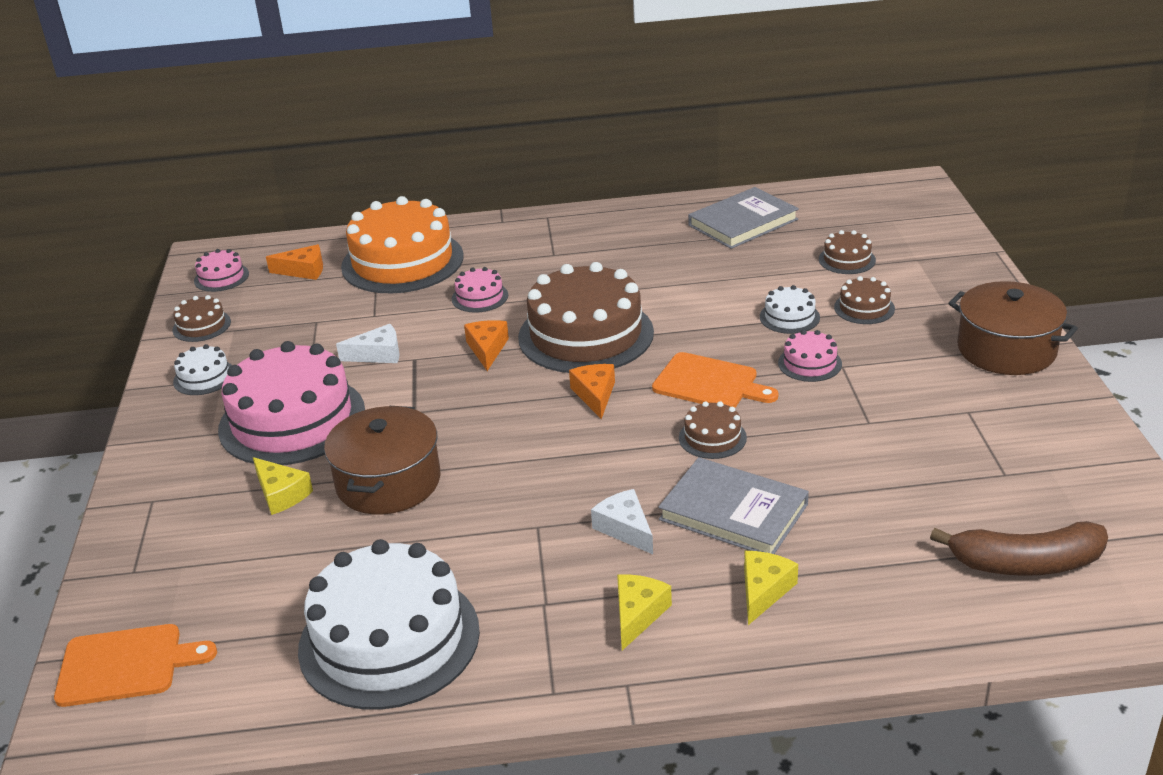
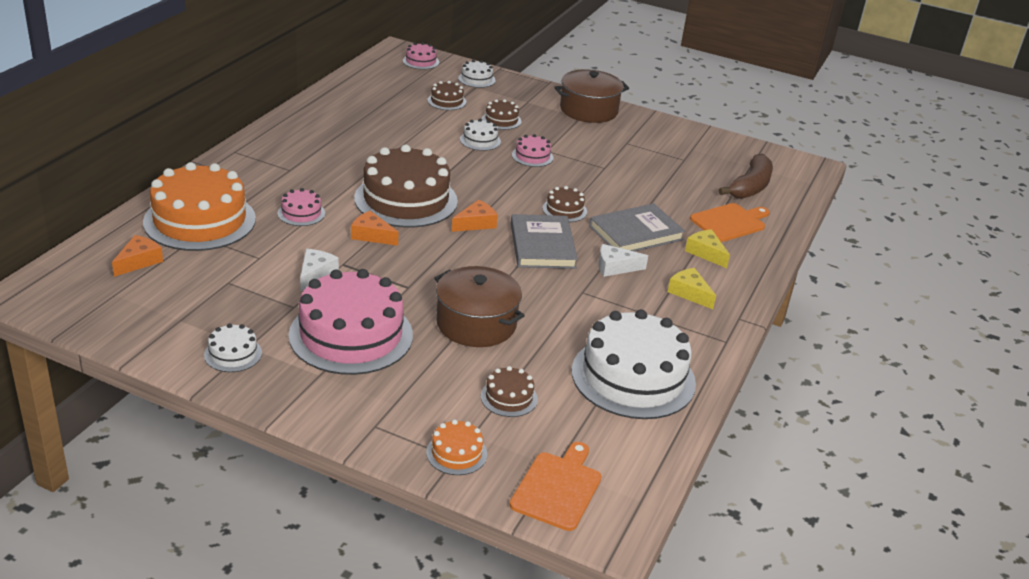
camera: 65 degrees left, 0 degrees up
brown cake [172,295,231,342] -> brown cake moved to [481,366,538,417]
pink cake [194,249,249,292] -> pink cake moved to [403,42,439,69]
yellow cheese [253,457,313,515] -> none
orange cheese [569,364,615,419] -> orange cheese turned 120 degrees clockwise [452,200,498,232]
orange cutting board [652,352,779,408] -> orange cutting board moved to [690,203,770,242]
grey book [688,187,799,249] -> grey book moved to [511,214,578,269]
none -> orange cake [426,420,487,475]
none -> white cake [458,60,496,88]

